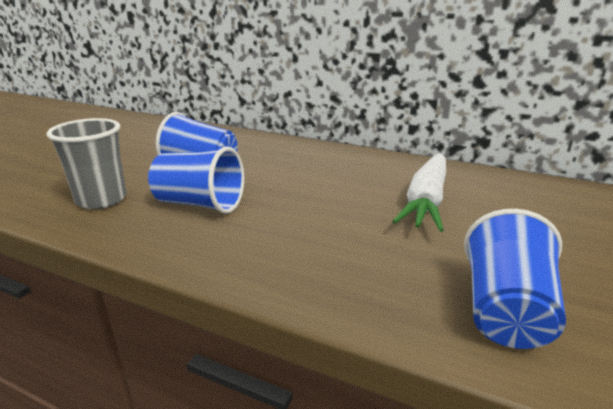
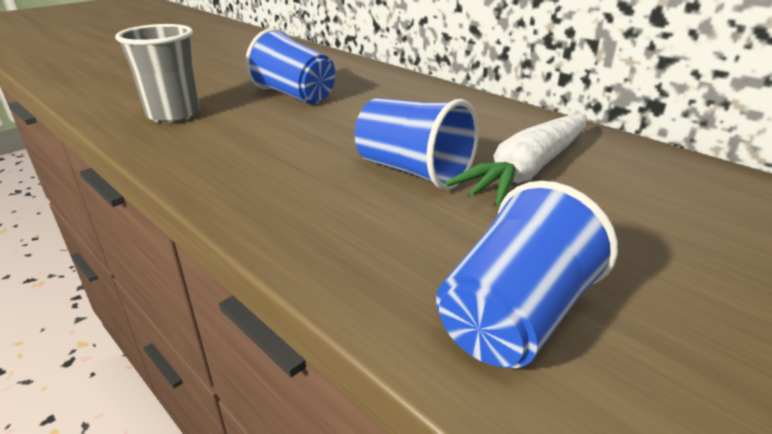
camera: 20 degrees right, 5 degrees up
blue cup [148,147,244,214] -> blue cup moved to [355,98,479,190]

